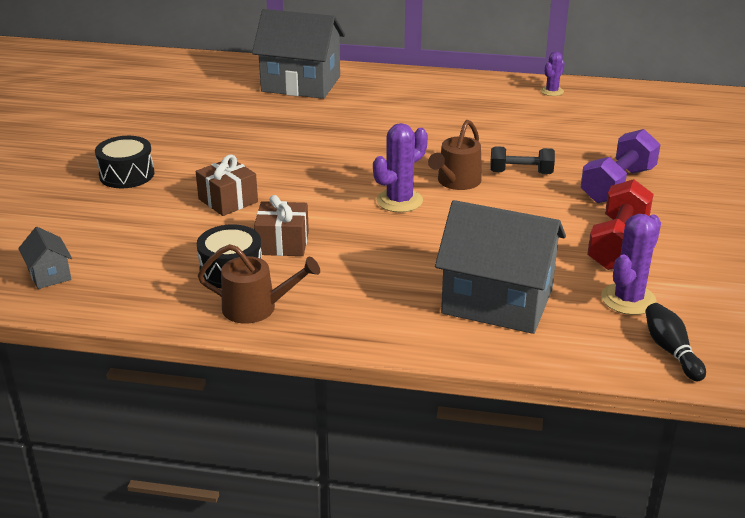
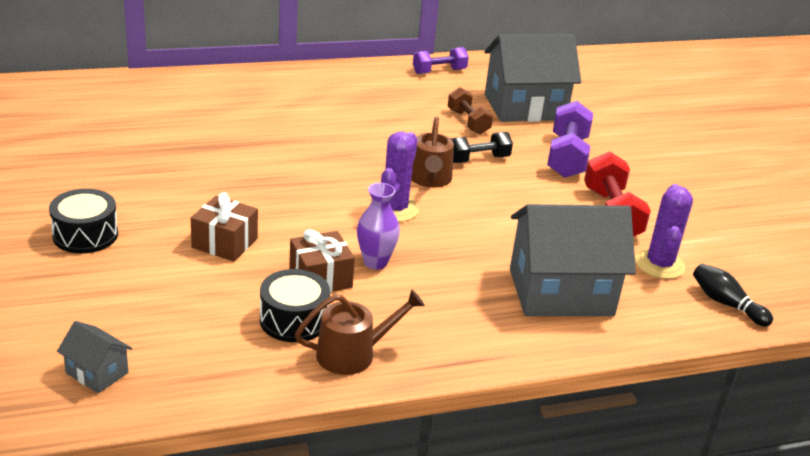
camera: 30 degrees left, 0 degrees up
grey house [252,9,345,99] -> grey house moved to [484,34,581,122]
purple cactus [541,52,565,96] -> purple dumbbell [413,47,469,74]
none -> purple vase [357,183,400,270]
none -> brown dumbbell [448,87,493,135]

